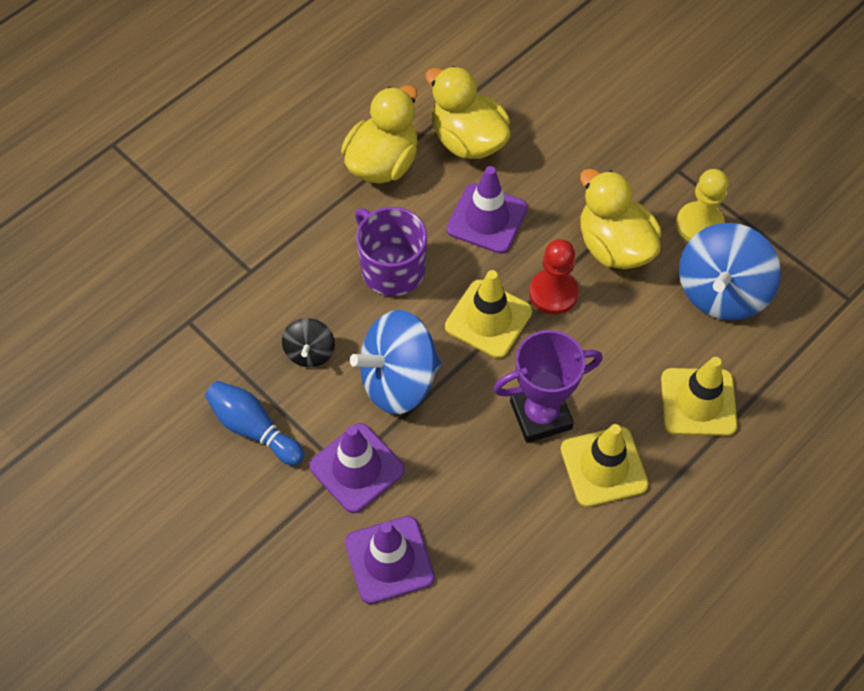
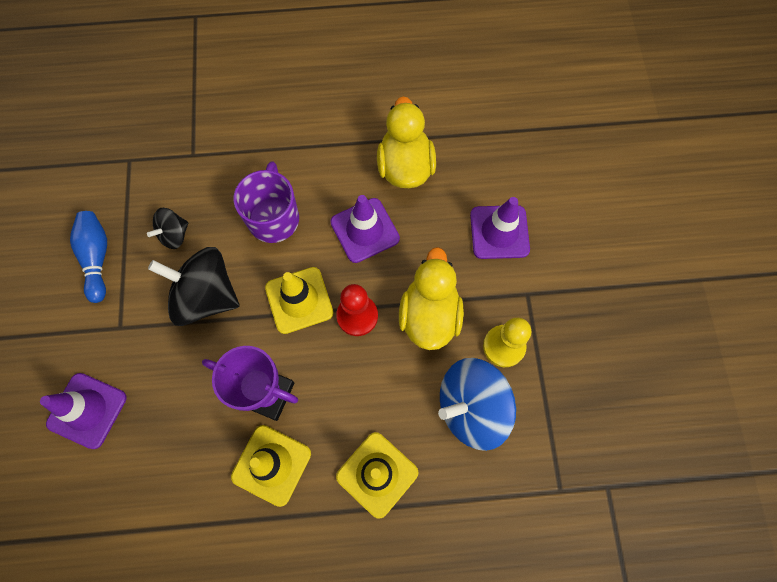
camera: 40 degrees right, 10 degrees up
purple traffic cone [309,423,405,513] -> purple traffic cone moved to [470,197,530,259]
yellow duck [341,85,418,184] -> none
blue spinning top [350,310,441,414] -> black spinning top [148,247,239,326]

